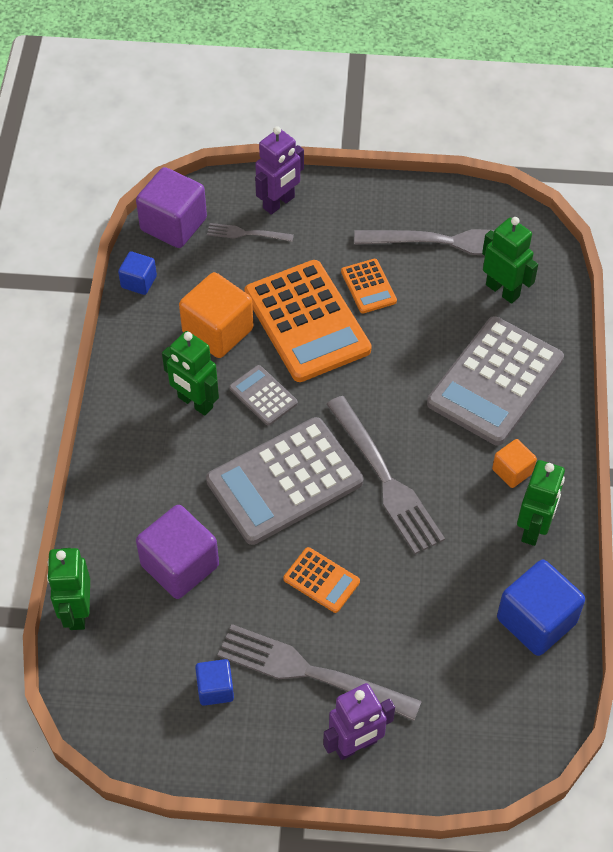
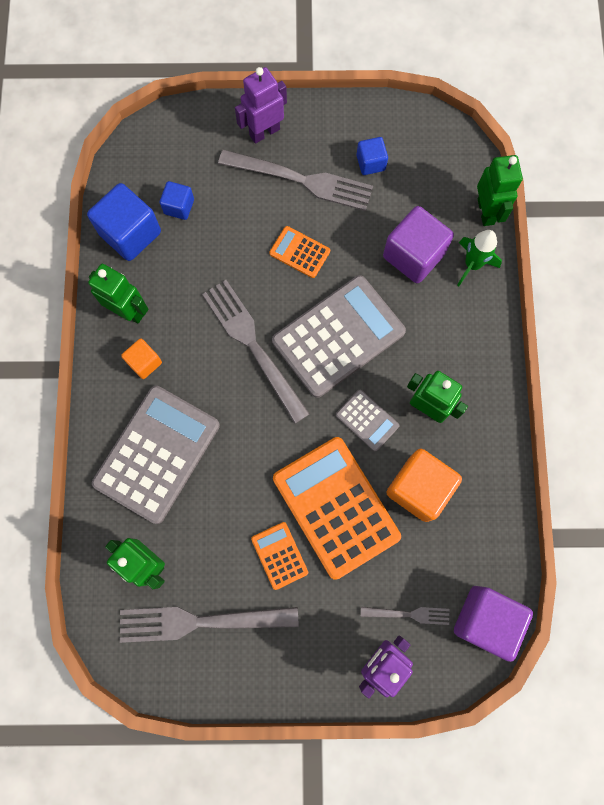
camera: 175 degrees right, 20 degrees up
blue cube [118,251,157,295] -> blue cube moved to [160,181,194,220]
green robot [517,460,565,546] -> green robot turned 105 degrees clockwise [88,264,148,323]
none -> green rocket [457,230,502,286]

